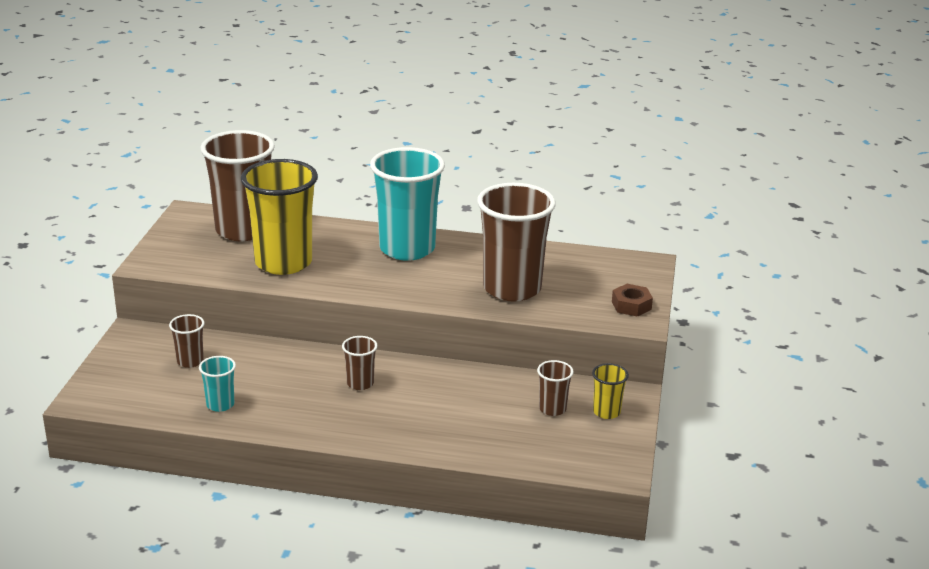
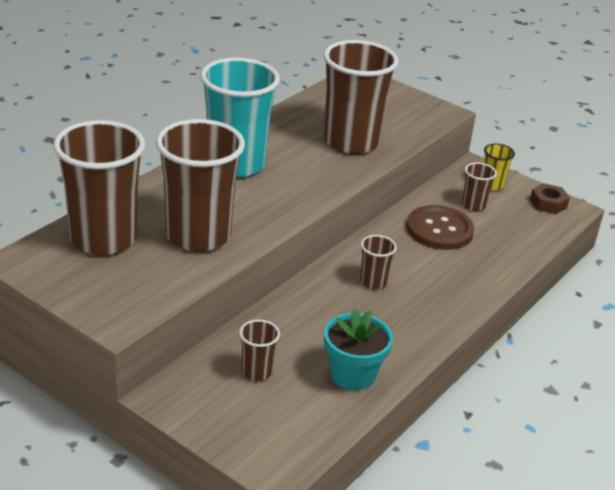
camera: 65 degrees left, 5 degrees up
turquoise cup [199,356,236,412] -> turquoise flower pot [324,308,393,391]
yellow cup [241,159,318,275] -> brown cup [156,119,245,252]
brown nut [612,284,653,317] -> brown nut moved to [530,183,570,214]
none -> brown button [407,205,474,250]

